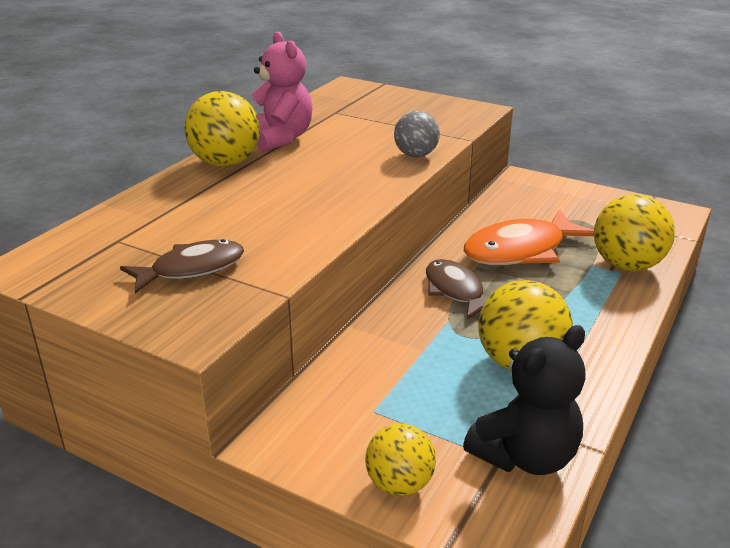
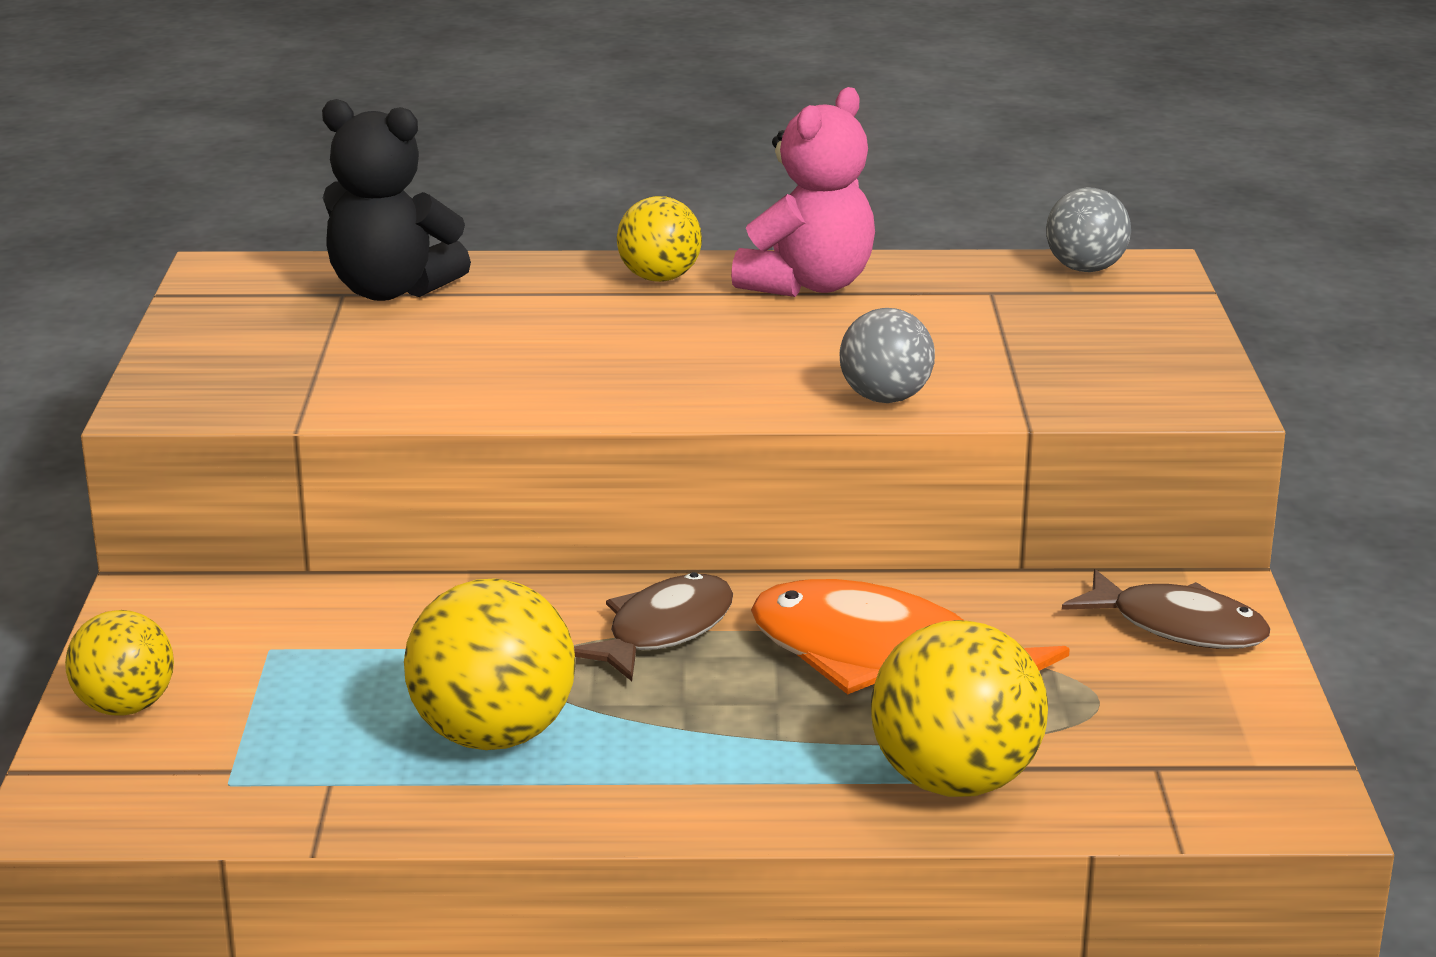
camera: 60 degrees right, 5 degrees down
brown fish [120,239,244,294] -> brown fish moved to [1062,569,1271,649]
yellow ball [184,91,260,167] -> yellow ball [617,196,702,282], size x0.63
black teddy bear [463,325,586,475] -> black teddy bear moved to [322,99,471,301]
none -> grey ball [1046,187,1131,272]

